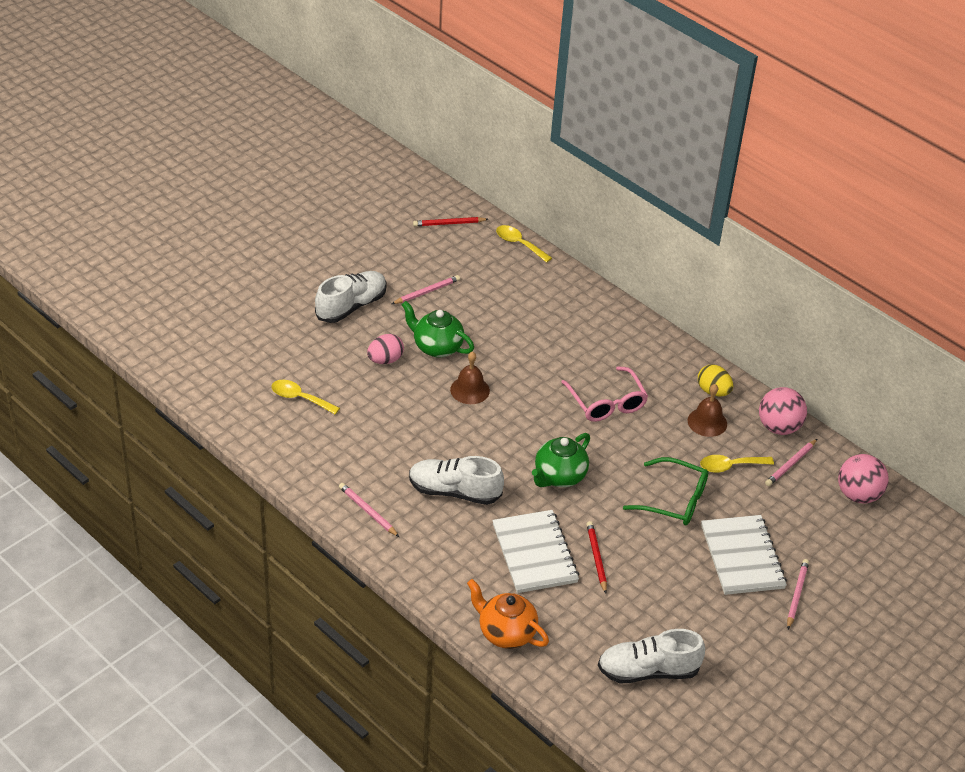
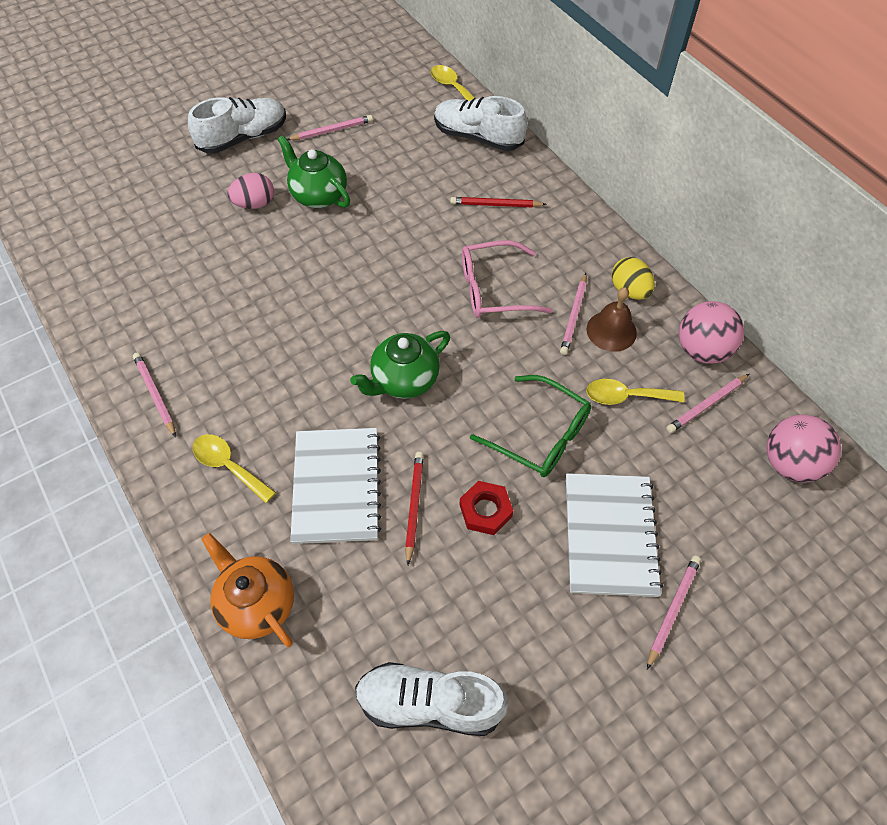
camera: 15 degrees right, 15 degrees up
yellow spoon [271,380,340,414] -> yellow spoon moved to [192,434,276,503]
white shoe [409,456,504,505] -> white shoe moved to [434,96,527,151]
red pencil [413,217,488,226] -> red pencil moved to [450,197,547,208]
brown bell [450,351,490,404] -> none
pink glasses [561,366,648,422] -> pink glasses turned 90 degrees clockwise [462,240,553,318]
none -> red nut [460,481,513,535]
none -> pink pencil [560,273,587,355]

